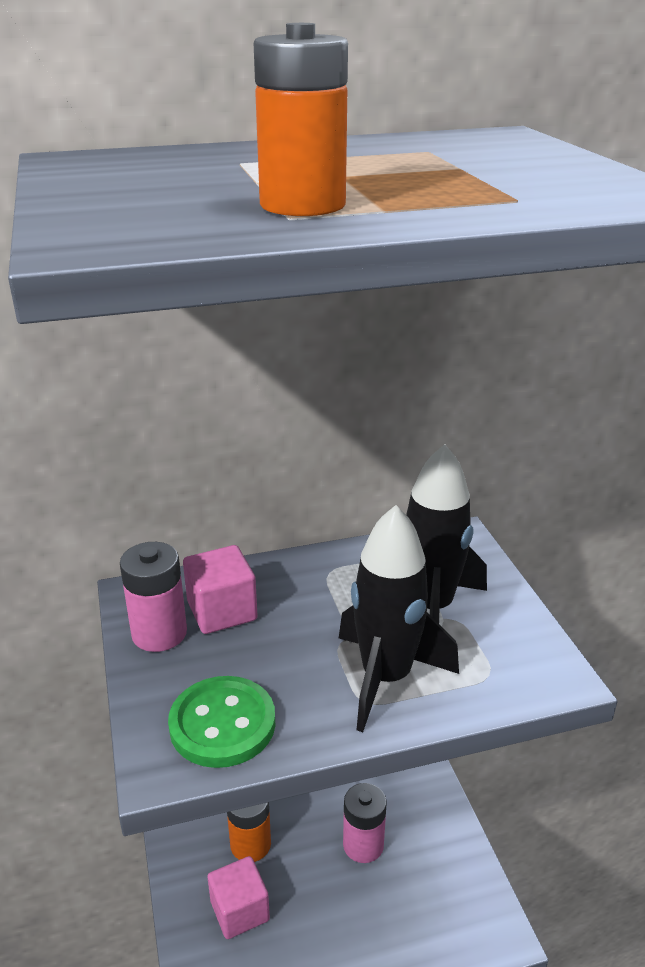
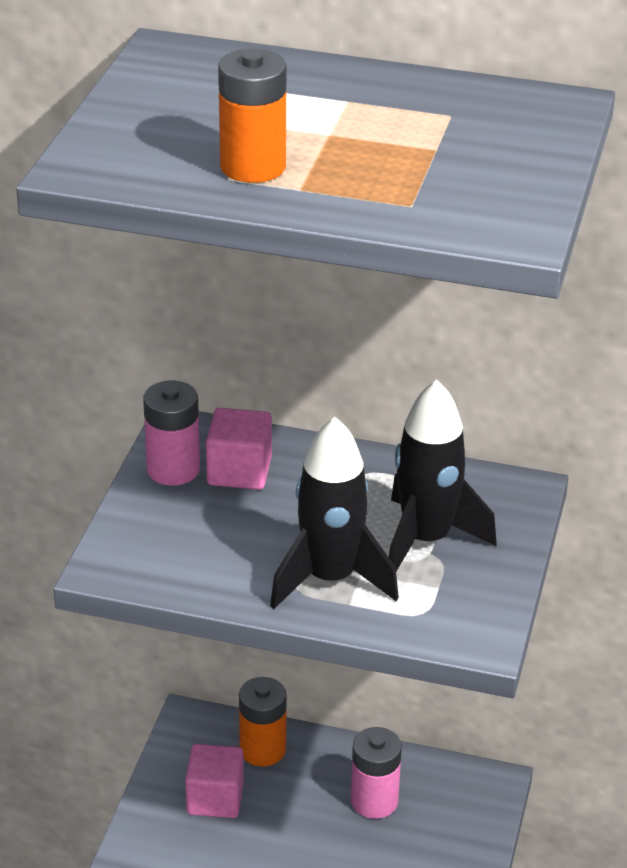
camera: 30 degrees right, 5 degrees up
green button [168,676,275,768] -> none

